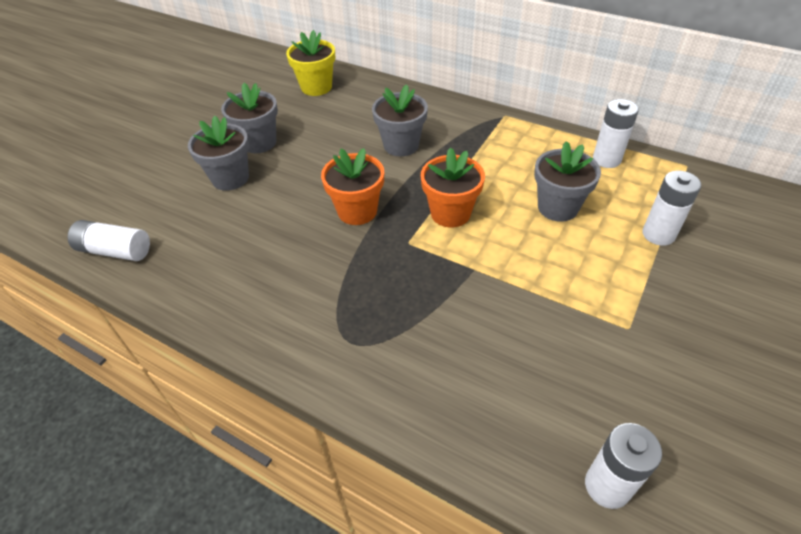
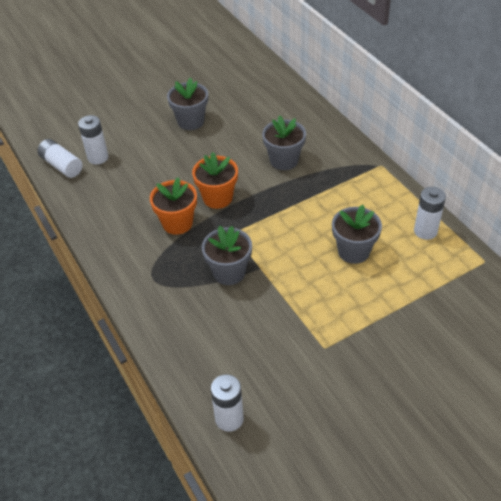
camera: 30 degrees right, 0 degrees up
grey flower pot [188,116,249,191] -> grey flower pot moved to [202,226,252,285]
yellow flower pot [286,30,335,96] -> none
orange flower pot [421,147,485,228] -> orange flower pot moved to [150,177,197,235]
white battery [642,171,701,246] -> white battery moved to [78,115,108,164]

